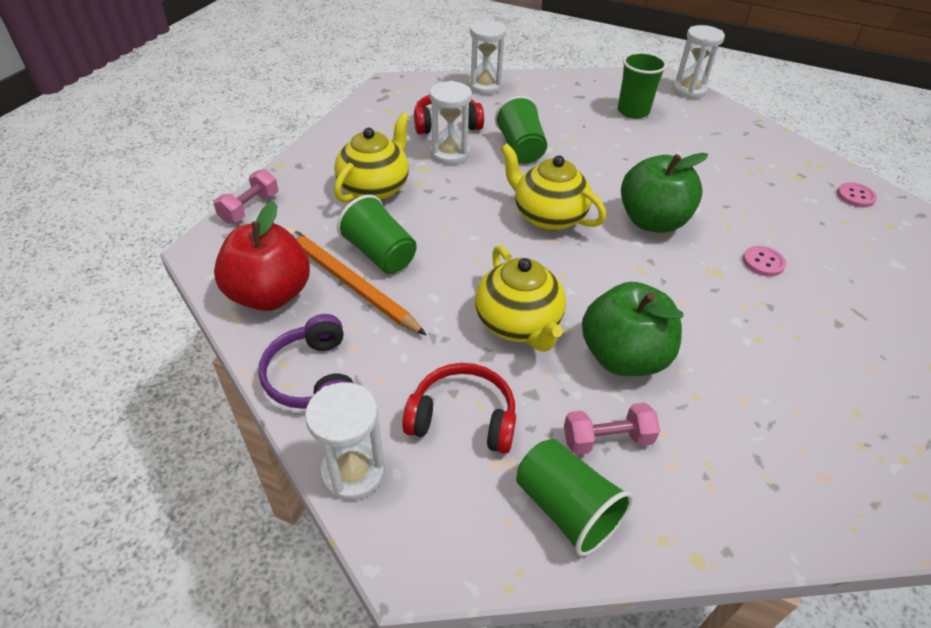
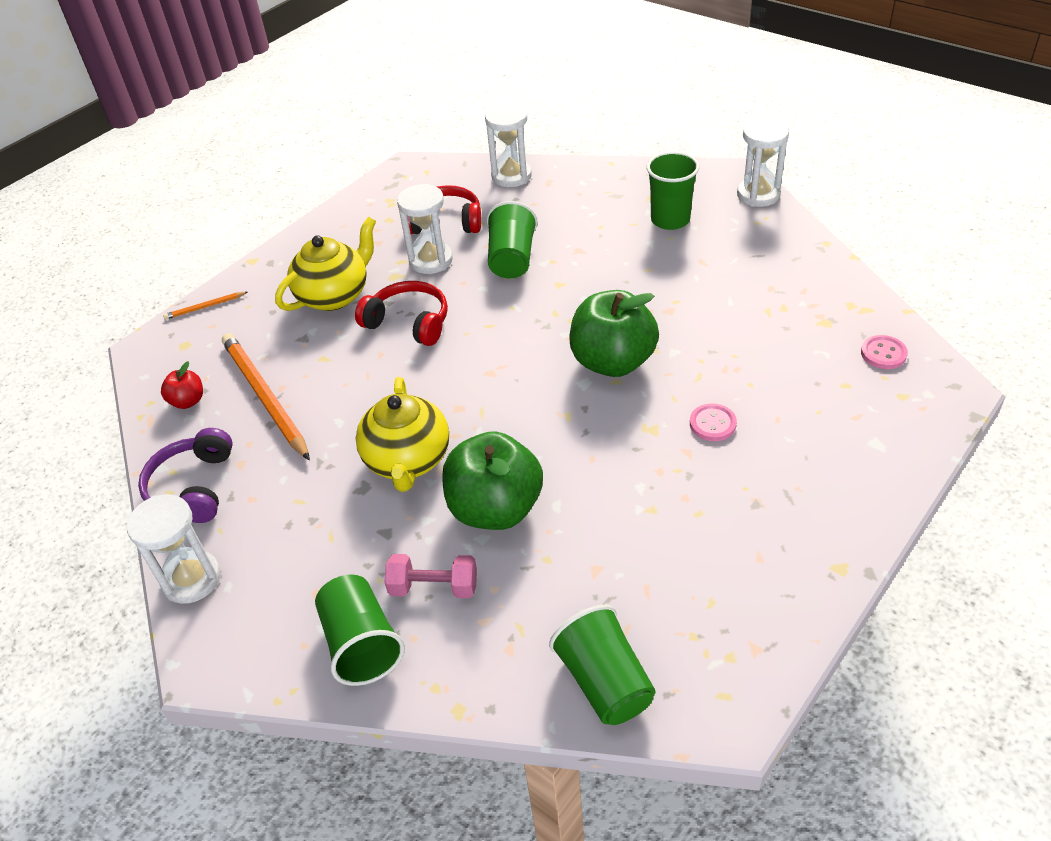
camera: 20 degrees right, 0 degrees up
pink dumbbell [214,169,278,224] -> orange pencil [163,292,248,320]
red apple [214,201,310,311] -> red apple [161,361,203,409], size x0.46
green cup [337,195,417,274] -> green cup moved to [549,605,656,725]
red headphones [402,363,516,454] -> red headphones moved to [355,281,448,346]
yellow teapot [501,143,606,231] -> none

